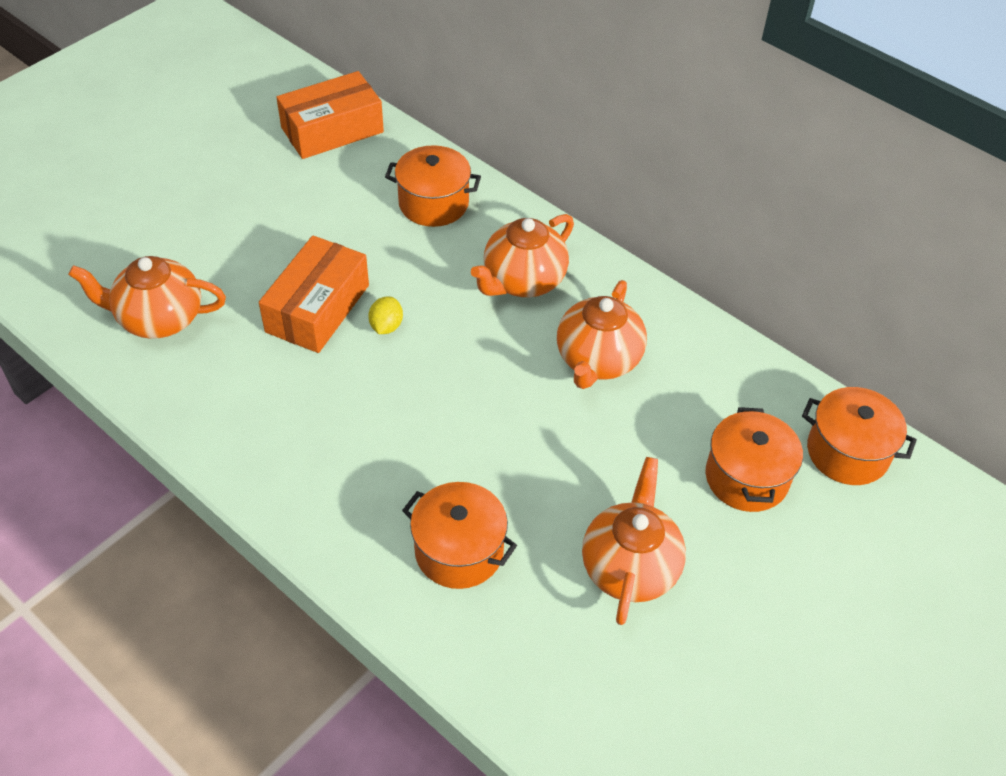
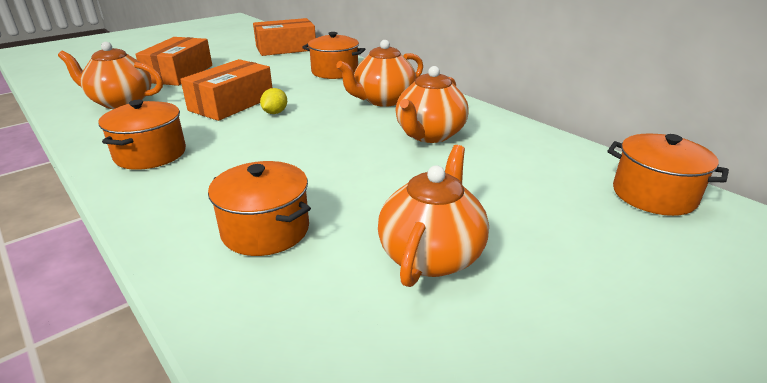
camera: 10 degrees right, 20 degrees down
orange pot [705,407,803,512] -> orange pot moved to [98,100,186,170]
none -> orange box [135,37,212,86]

